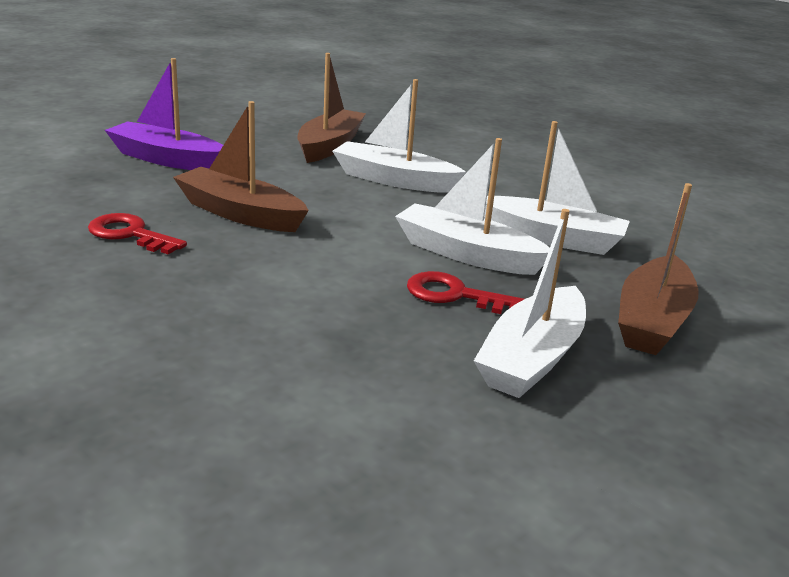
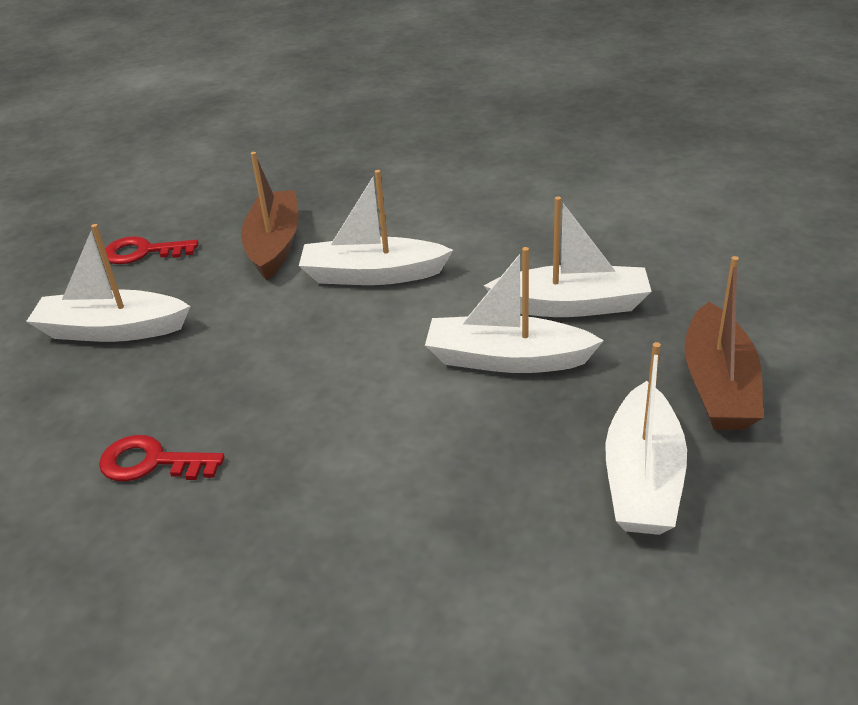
camera: 15 degrees left, 10 degrees up
purple boat [105,58,223,170] -> white boat [26,224,190,342]
brown boat [173,101,309,232] -> none
red key [407,271,524,314] -> red key moved to [105,236,199,264]

